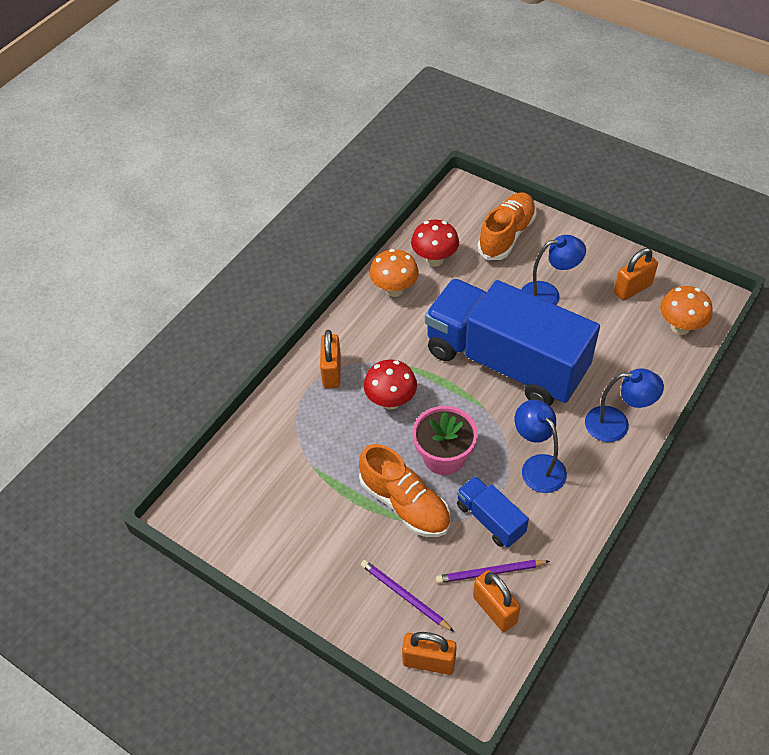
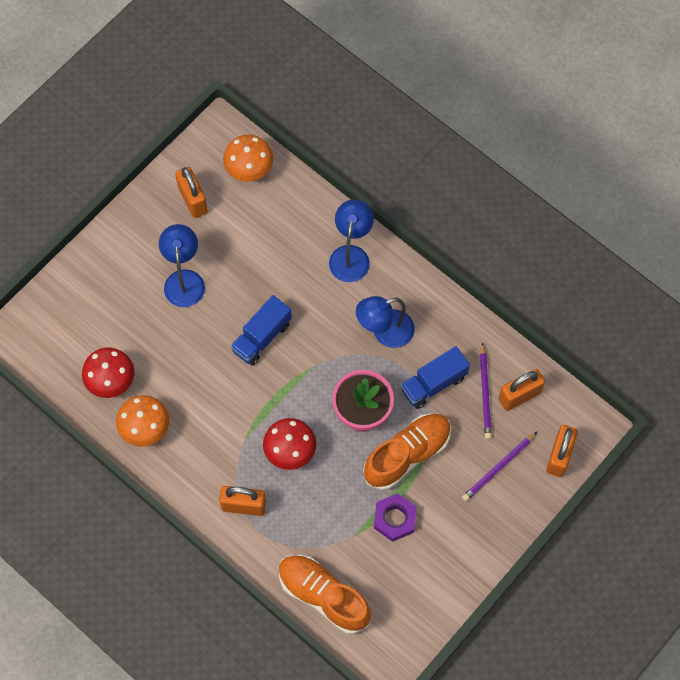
camera: 85 degrees left, 15 degrees up
blue truck [425,279,600,406] -> blue truck [230,295,292,366], size x0.42
orange shoe [478,192,536,260] -> orange shoe moved to [279,555,371,634]
none -> purple nut [374,493,417,542]

